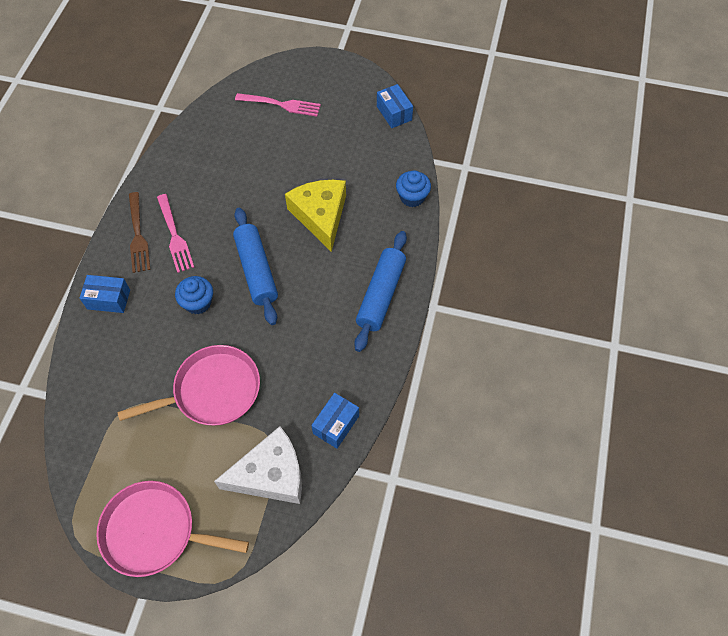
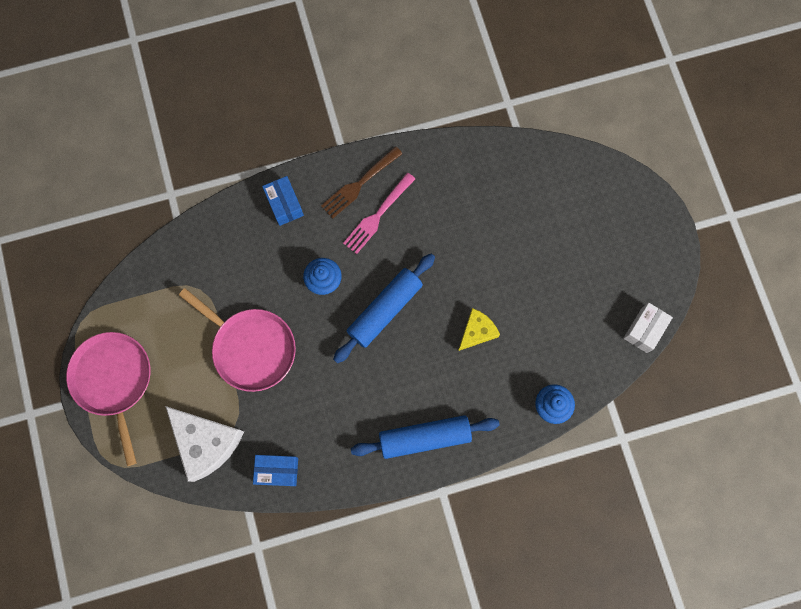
camera: 60 degrees right, 15 degrees up
pink fork [235,93,321,116] -> none
yellow cheese [285,180,346,252] -> yellow cheese [458,308,500,351], size x0.57
blue box [377,84,413,128] -> white box [623,303,673,353]

